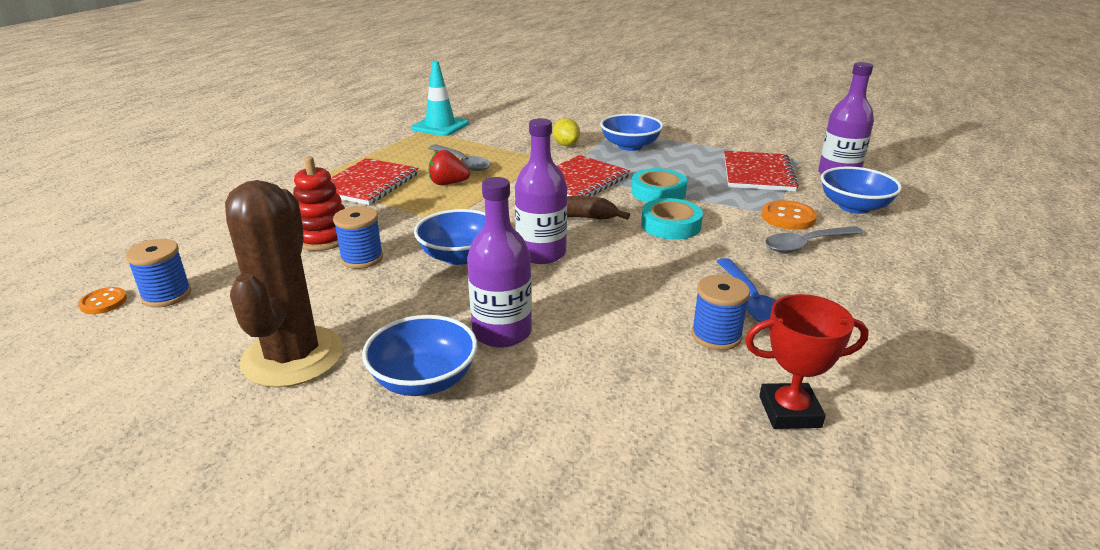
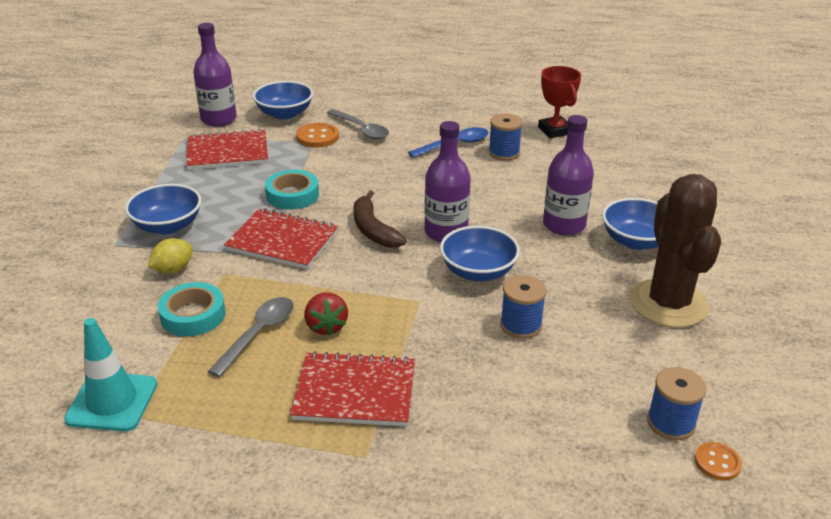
camera: 110 degrees left, 5 degrees up
brown cactus [225,180,343,388] -> brown cactus turned 75 degrees counterclockwise [630,174,721,328]
red stacking toy [293,157,345,251] -> none
turquoise tape [641,198,703,240] -> turquoise tape moved to [158,282,225,336]

